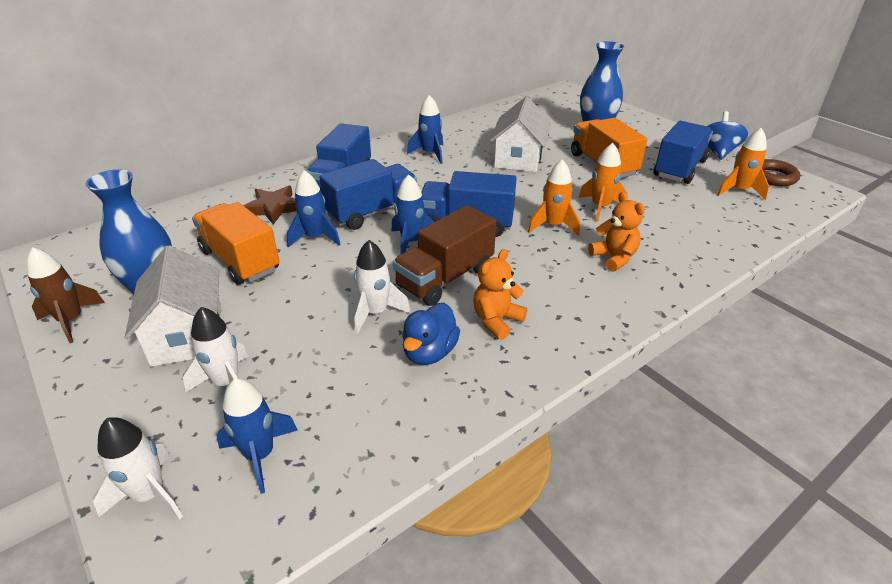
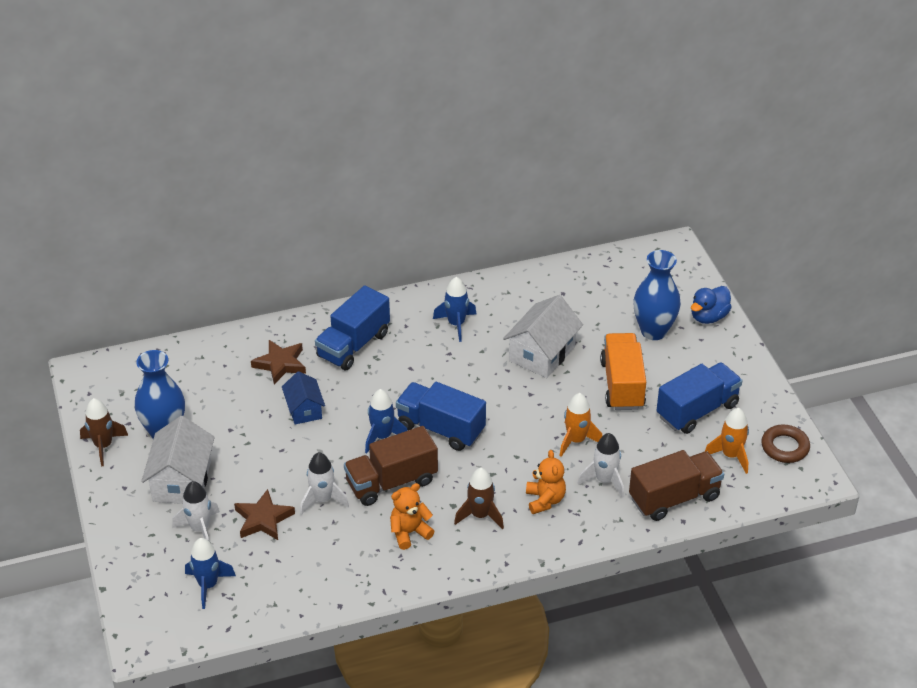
camera: 20 degrees right, 5 degrees up
white rocket [93,417,183,520] -> white rocket moved to [578,433,624,498]
orange truck [192,202,280,285] -> none
blue rocket [287,170,341,248] -> blue house [282,371,325,425]
blue truck [320,159,417,230] -> none
blue duck [402,303,460,365] -> blue duck moved to [691,286,732,324]
orange rocket [528,159,580,236] -> none
blue spinning top [707,111,748,160] -> none
none -> brown star [234,489,295,540]
none -> brown rocket [454,468,504,529]
none -> brown truck [629,450,724,521]

